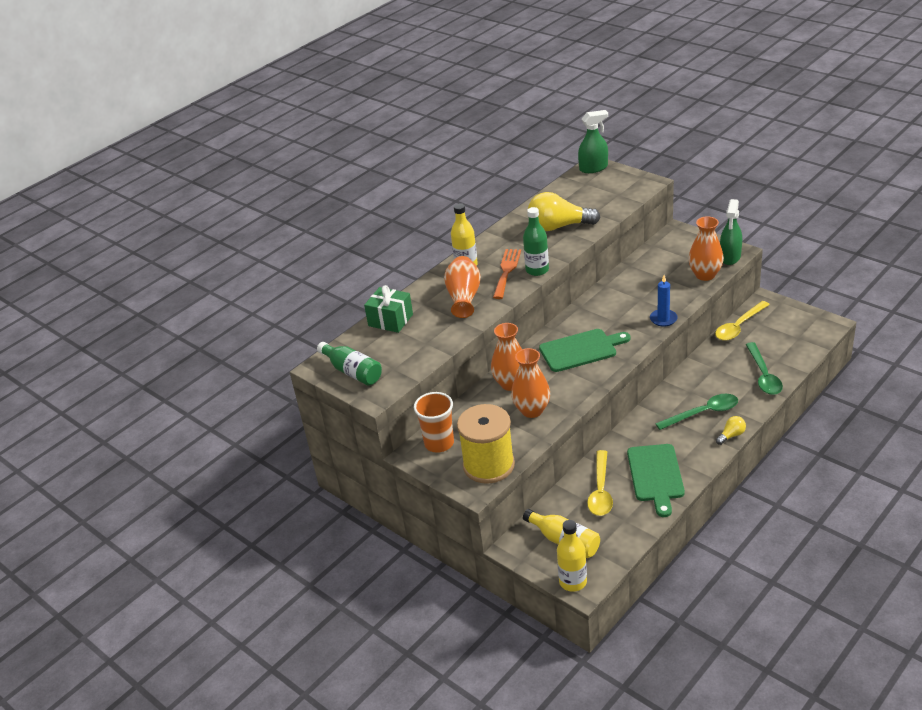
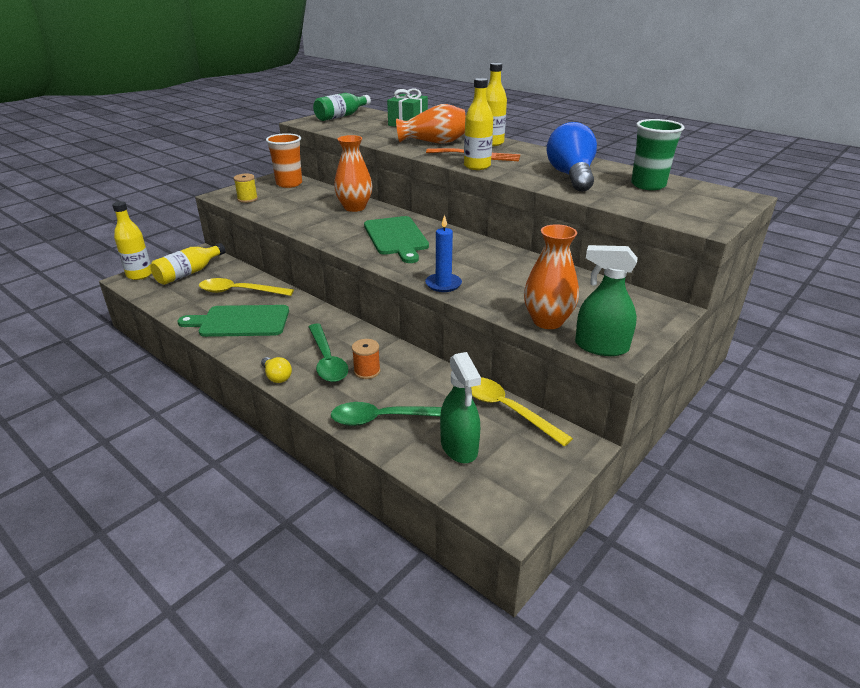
camera: 85 degrees right, 5 degrees down
yellow spool [457,404,515,484] -> yellow spool [234,174,258,203], size x0.43
orange vase [511,348,550,418] -> none
green bottle [523,207,549,276] -> yellow bottle [464,78,493,170]
yellow light bulb [528,192,600,231] -> blue light bulb [547,122,597,192]
green spray bottle [578,110,608,173] -> green spray bottle moved to [440,352,481,463]
none -> orange spool [352,339,381,379]
none -> green cup [631,119,684,190]

